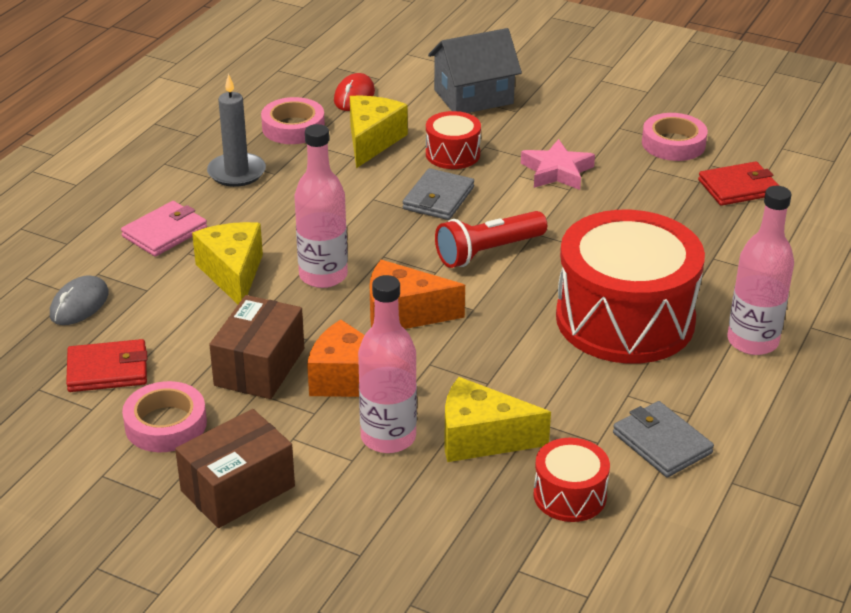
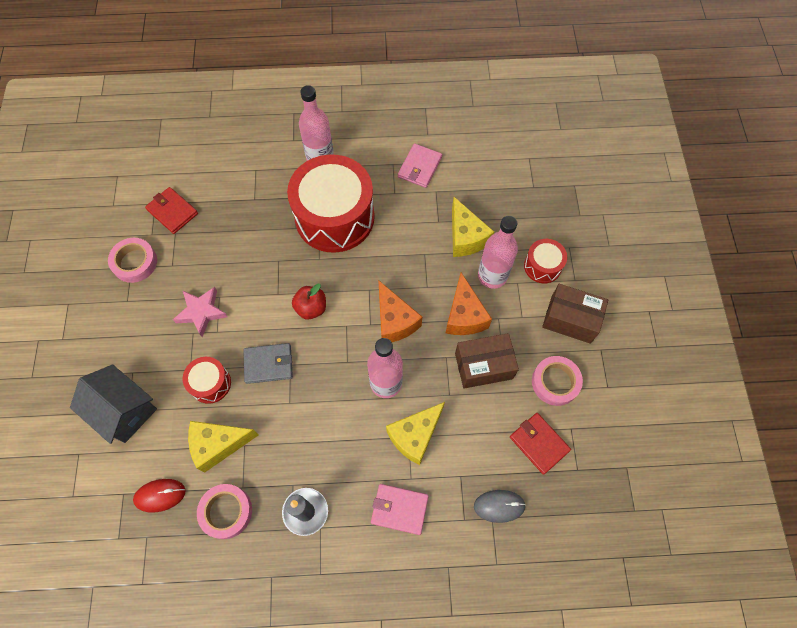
camera: 120 degrees left, 30 degrees up
red flashlight [435,211,547,268] -> red apple [292,284,326,320]
red drum [533,438,610,522] -> red drum moved to [524,239,567,283]
grey wallet [613,401,714,477] -> pink wallet [398,143,442,188]

